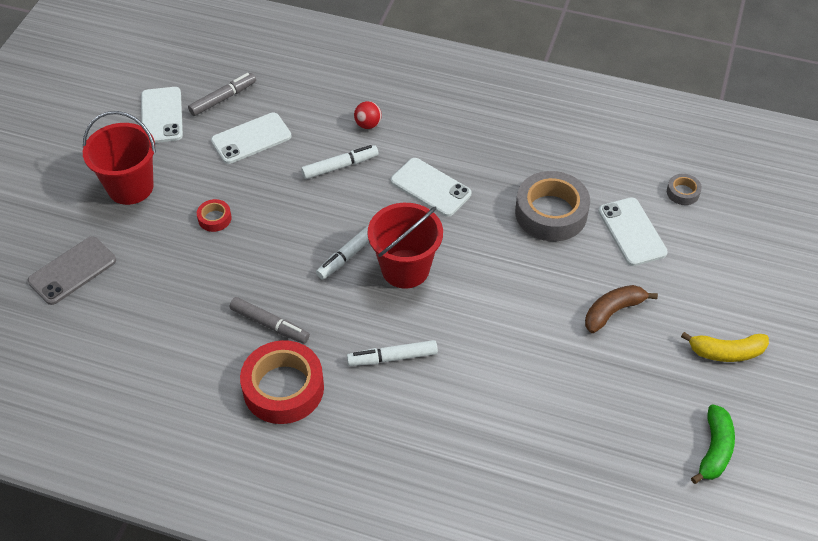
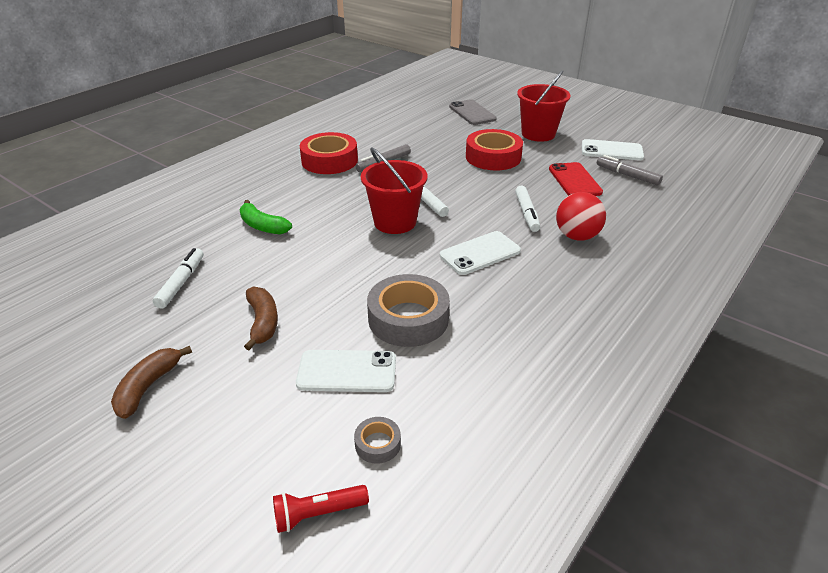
camera: 110 degrees right, 15 degrees down
grey marker [188,73,256,116] -> grey marker turned 150 degrees clockwise [597,155,663,186]
red tape [197,199,232,232] -> red tape [466,129,523,170], size x2.18
white phone [211,113,291,164] -> red phone [549,162,603,196]
white marker [347,340,438,366] -> white marker moved to [153,248,204,308]
red ball [354,101,382,129] -> red ball [556,192,606,241], size x1.72
yellow banana [681,332,769,362] -> brown banana [111,346,192,419]
green banana [691,404,735,484] -> green banana moved to [240,200,292,235]
none -> red flashlight [273,485,369,533]

